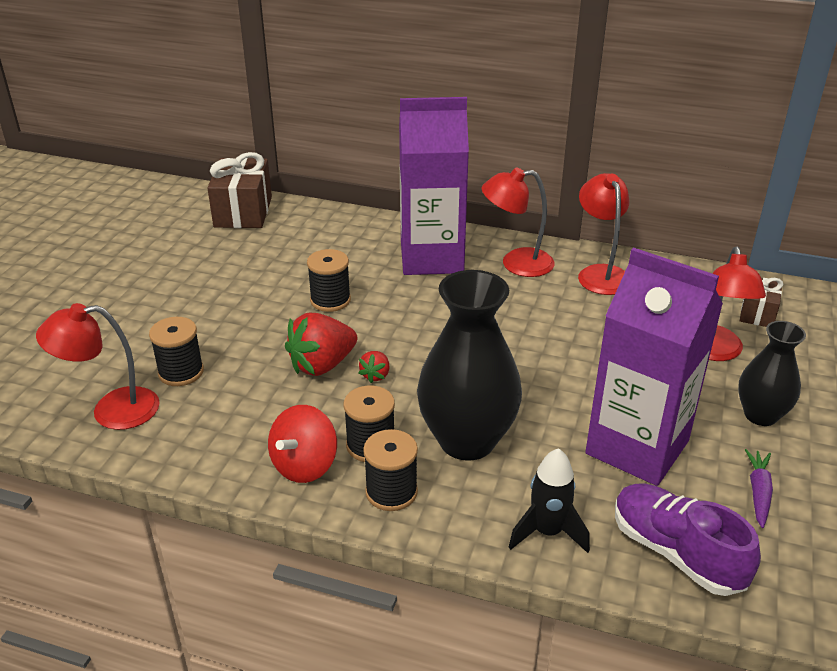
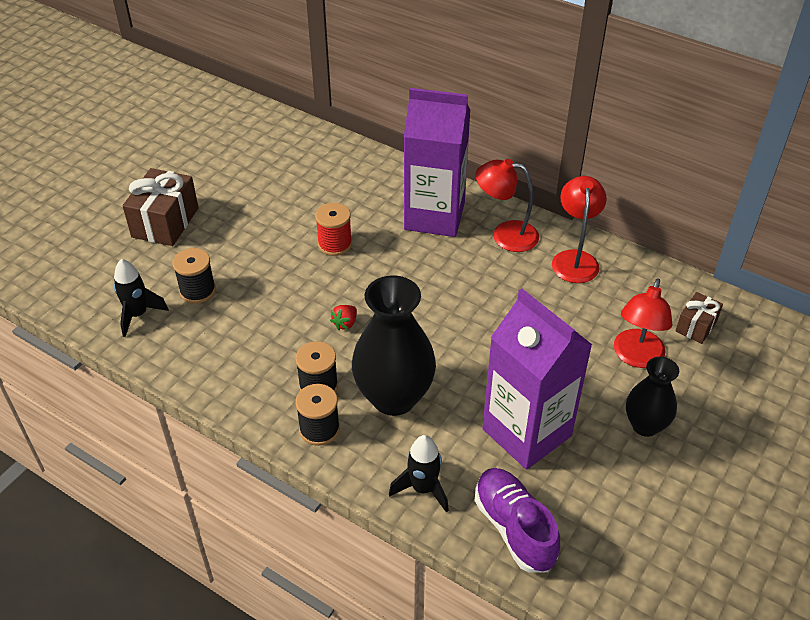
camera: 15 degrees right, 10 degrees up
red lamp [36,303,159,430] -> black rocket [114,259,169,337]
brown gift [207,152,272,228] -> brown gift moved to [123,168,199,246]
red spinning top [268,405,337,483] -> none
red strawberry [285,313,357,376] -> none
black spool [307,249,351,312] -> red spool [315,203,352,256]
purple carrot [745,449,773,528] -> none

